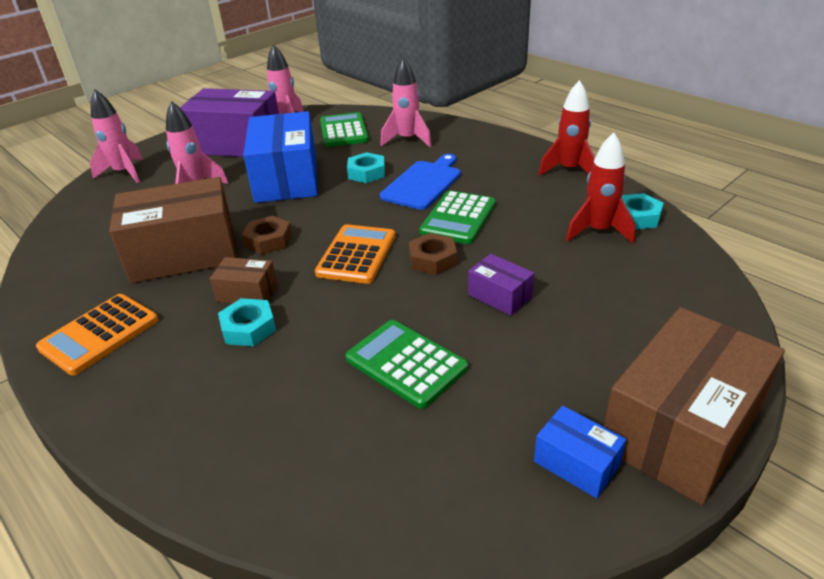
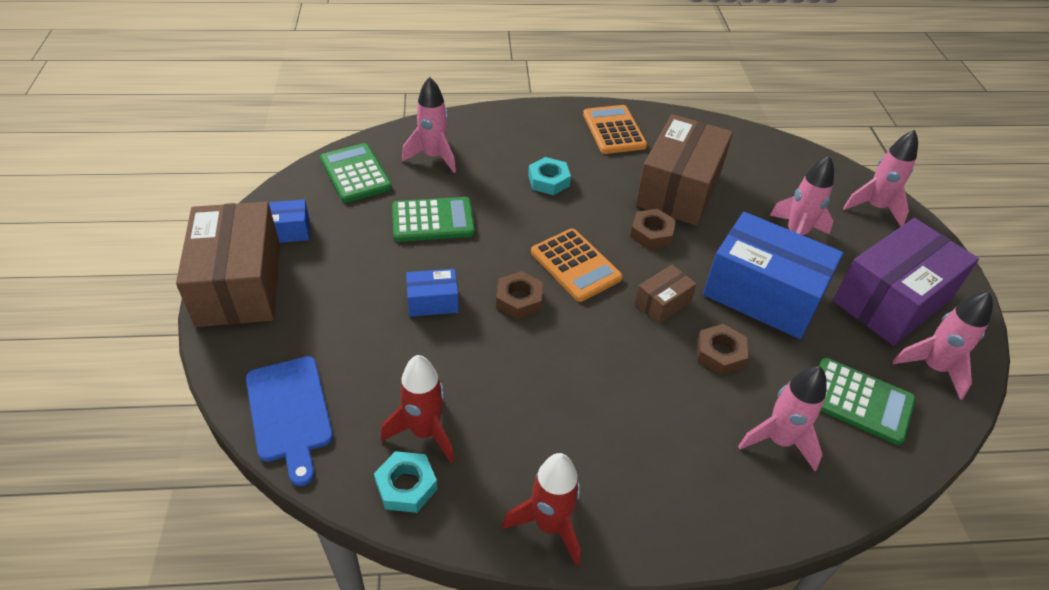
camera: 125 degrees right, 10 degrees up
brown box [210,257,277,304] -> brown box moved to [635,265,697,324]
turquoise nut [347,152,385,183] -> brown nut [697,324,748,375]
blue cutting board [380,154,461,210] -> blue cutting board moved to [246,356,333,486]
green calculator [419,190,496,244] -> green calculator moved to [320,143,392,203]
purple box [468,254,534,316] -> blue box [406,269,459,317]
none -> pink rocket [402,77,456,173]

